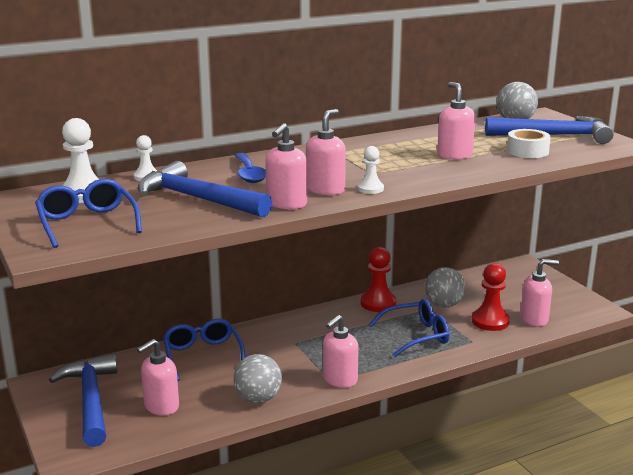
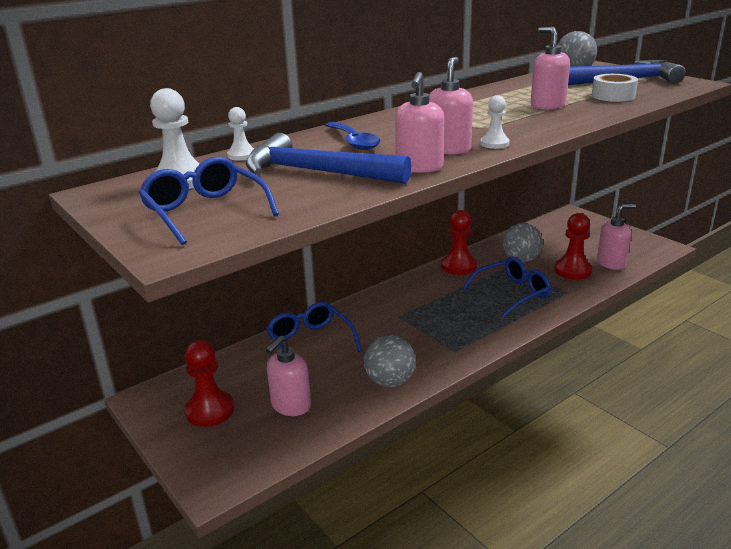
camera: 10 degrees left, 5 degrees up
blue hammer [49,354,117,447] -> red pawn [184,340,234,427]
pink soap dispenser [323,315,359,388] -> none

